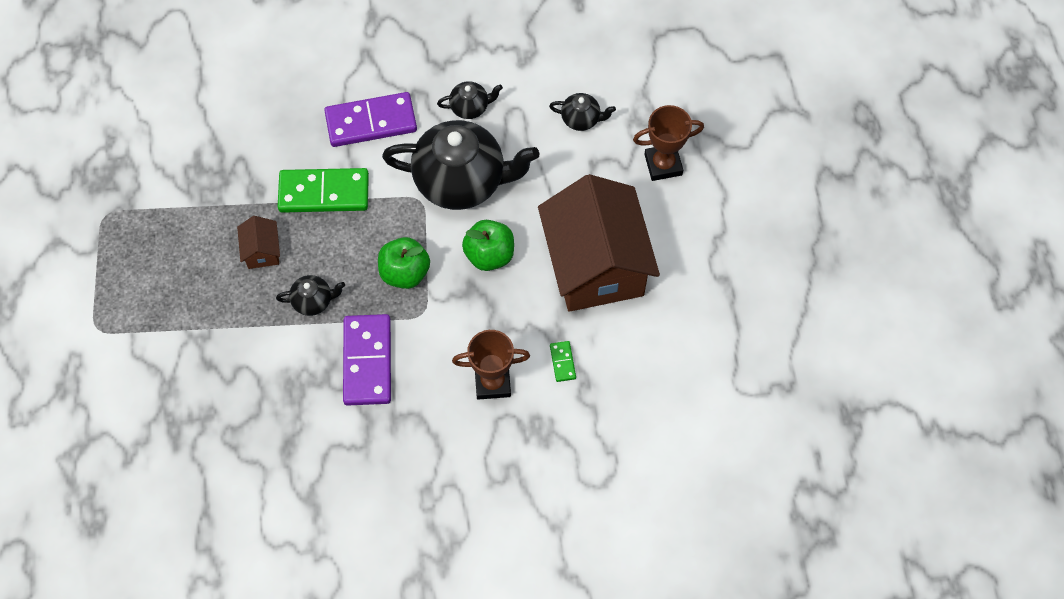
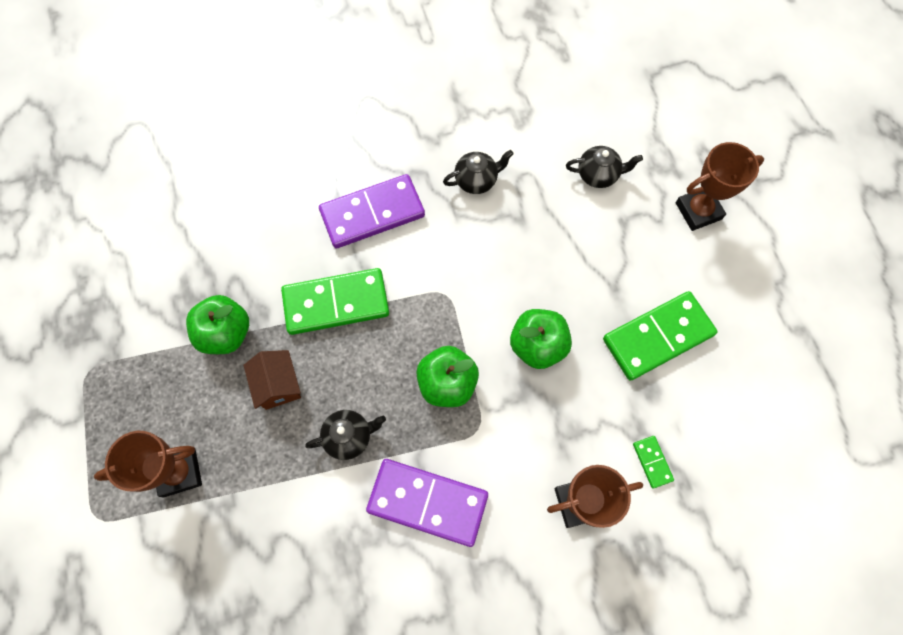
camera: 10 degrees left, 5 degrees up
purple domino [343,314,391,406] -> purple domino turned 60 degrees counterclockwise [366,459,488,547]
black teapot [382,120,539,210] -> none
brown house [538,174,660,312] -> green domino [603,291,718,381]
none -> brown trophy [94,431,202,497]
none -> green apple [186,295,249,354]

